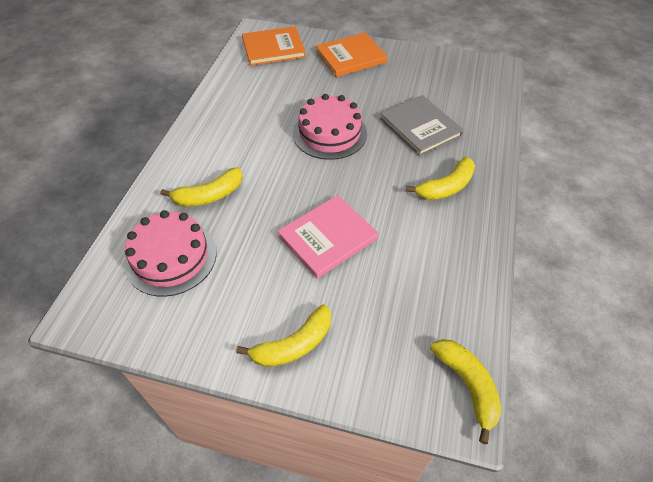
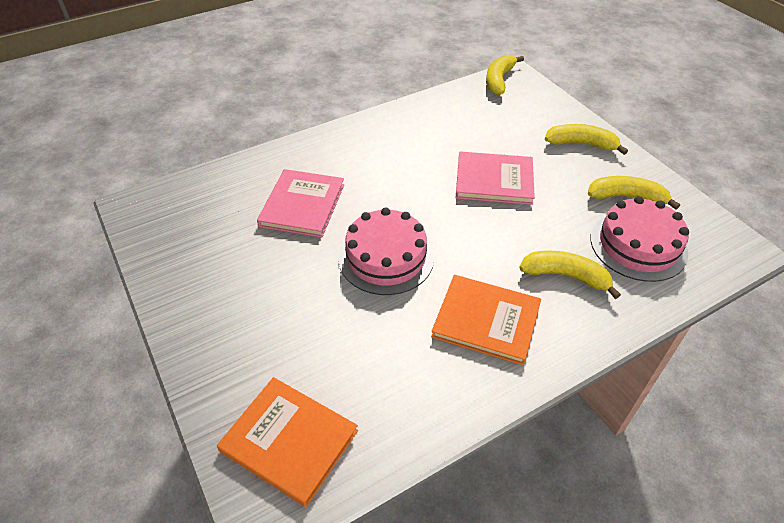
camera: 135 degrees left, 5 degrees down
orange book [316,32,388,77] -> orange book moved to [431,275,541,365]
grey book [380,95,464,156] -> pink book [257,169,344,238]
yellow banana [406,157,475,200] -> yellow banana moved to [588,176,680,210]

